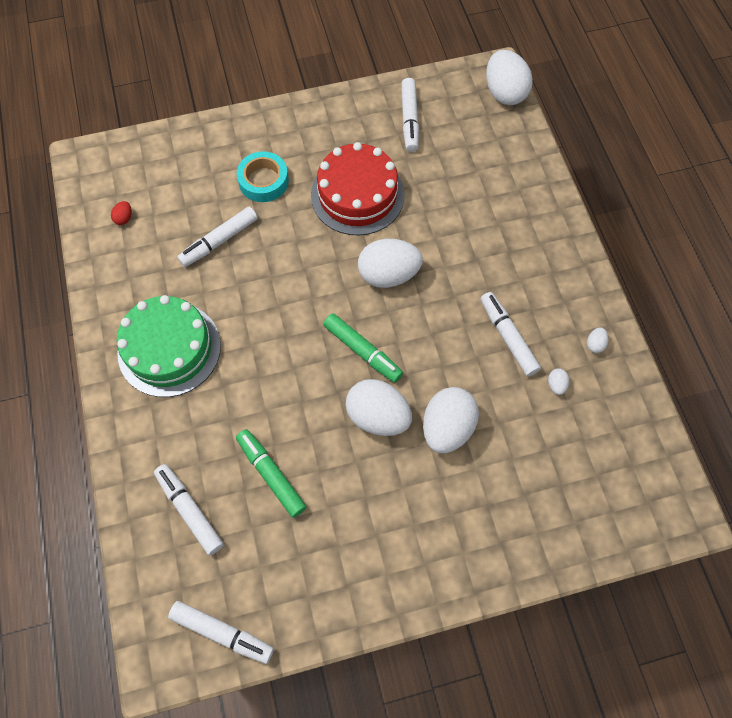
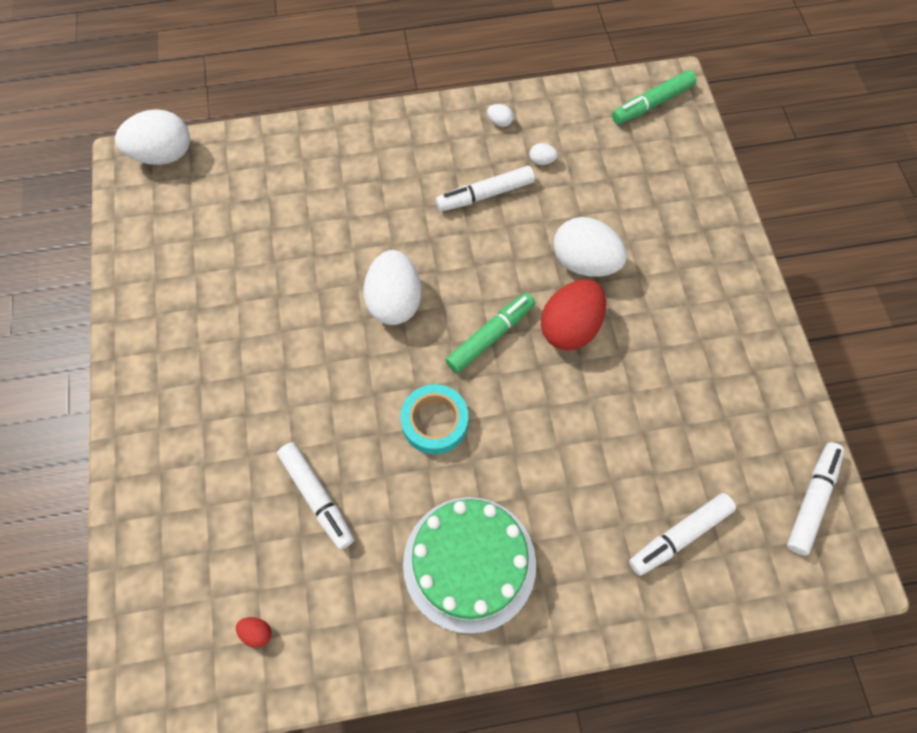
camera: 85 degrees left, 0 degrees up
green marker [236,429,306,518] -> green marker moved to [612,70,696,124]
turquoise tape [237,151,289,202] -> turquoise tape moved to [401,384,468,454]
red cake [311,142,405,236] -> none
white egg [346,379,412,436] -> red egg [541,279,606,350]
white marker [401,78,419,152] -> none

